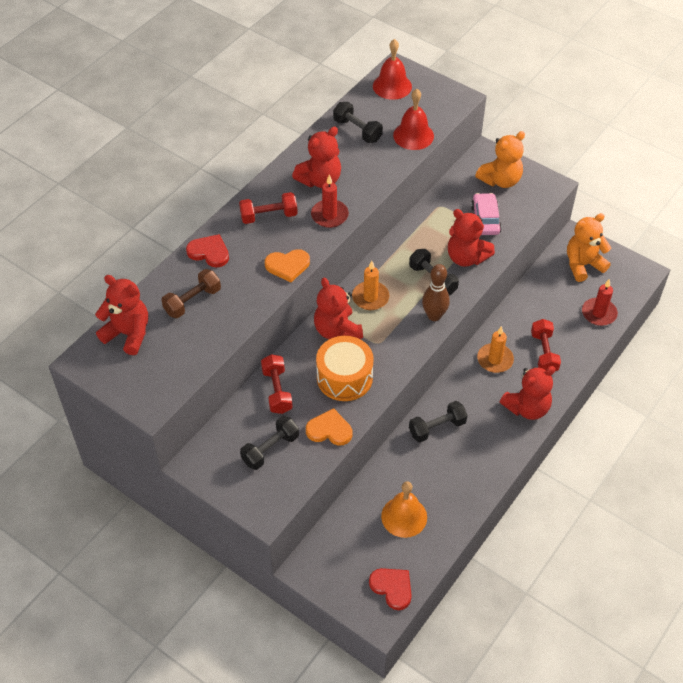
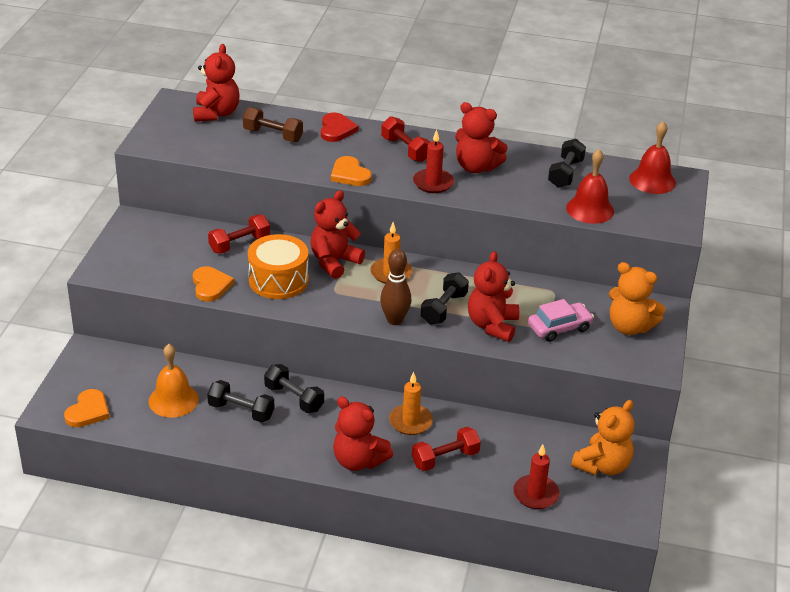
camera: 65 degrees right, 15 degrees down
black dumbbell [240,416,299,470] -> black dumbbell moved to [207,380,274,423]
red heart [369,568,412,610] -> orange heart [64,389,110,427]
orange teddy bear [567,213,611,282] -> orange teddy bear turned 90 degrees clockwise [571,400,635,475]

